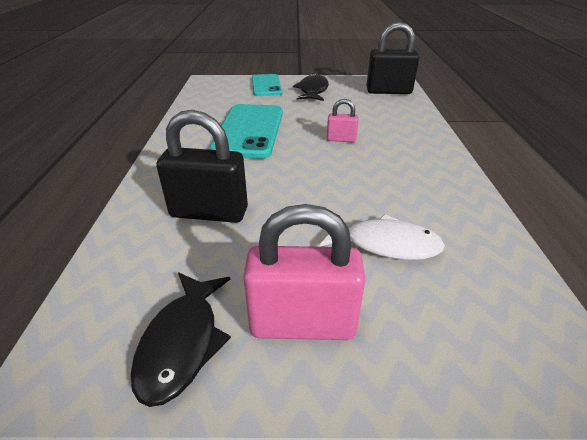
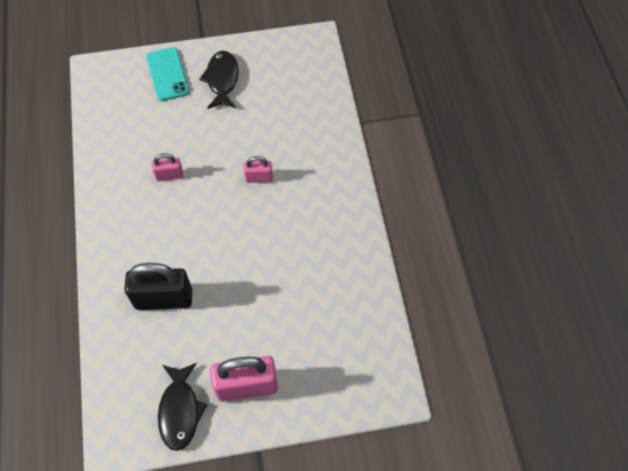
camera: 10 degrees left, 25 degrees up
turquoise phone [209,104,283,159] -> pink padlock [152,153,183,181]
white fish [320,214,445,260] -> none
black padlock [367,22,420,94] -> none

